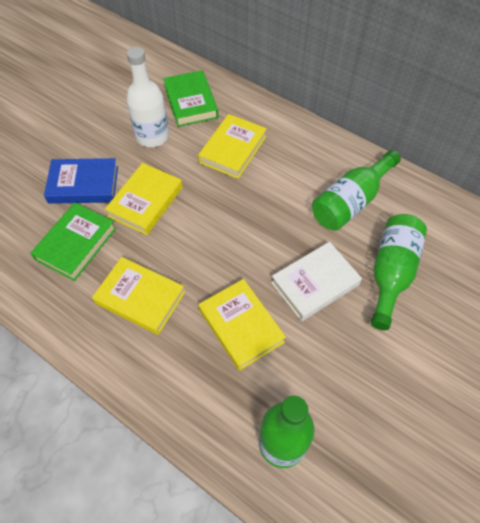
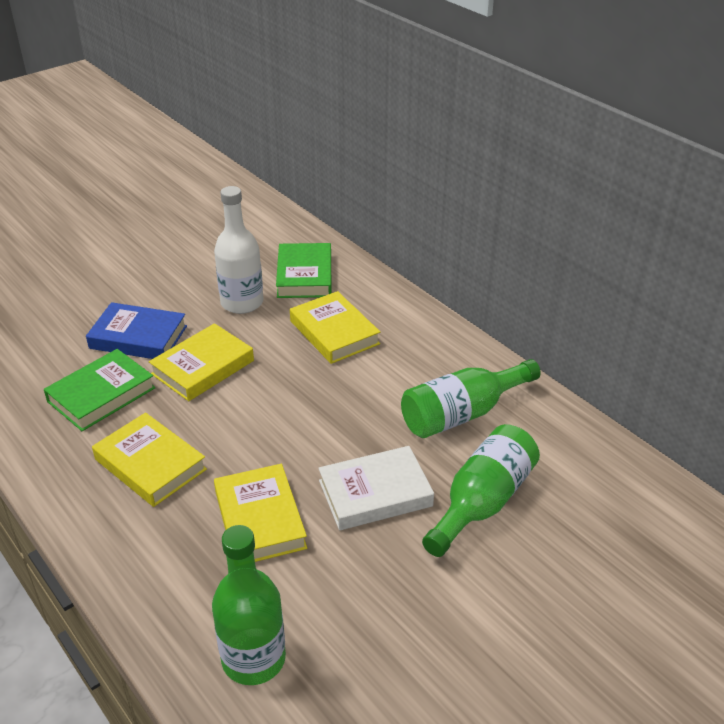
camera: 15 degrees right, 20 degrees down
yellow book [198,114,267,179] -> yellow book turned 75 degrees counterclockwise [290,291,380,364]

